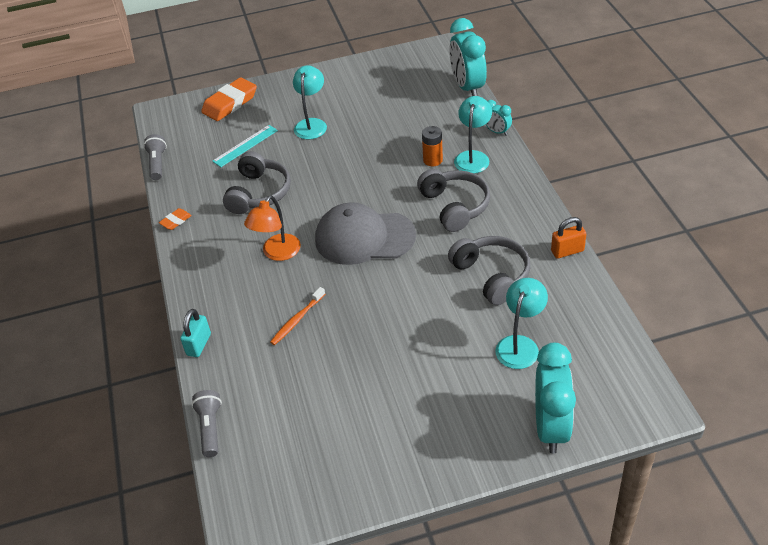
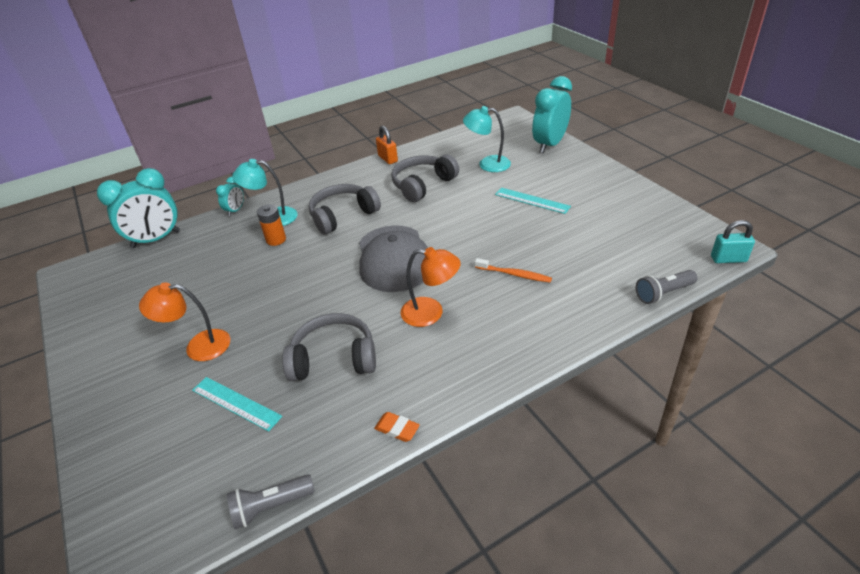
camera: 105 degrees left, 5 degrees down
turquoise padlock [180,309,211,357] -> turquoise padlock moved to [711,220,755,263]
orange eraser [201,77,257,121] -> none
turquoise lamp [293,65,327,140] -> orange lamp [139,282,230,361]
turquoise clock [535,343,576,453] -> turquoise clock turned 45 degrees counterclockwise [532,76,572,153]
none -> turquoise ruler [495,188,571,214]

